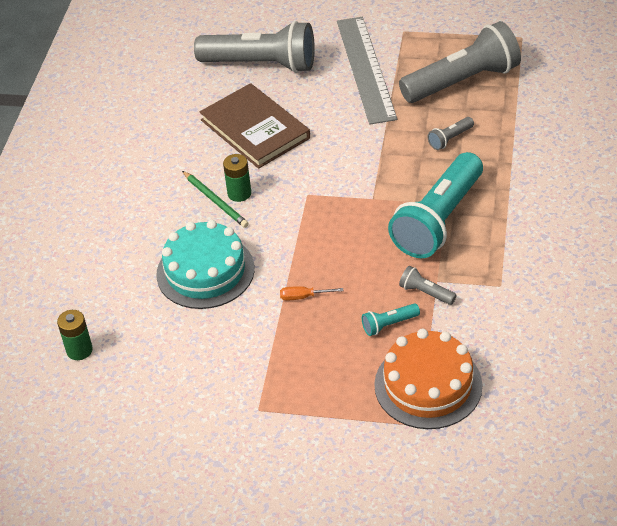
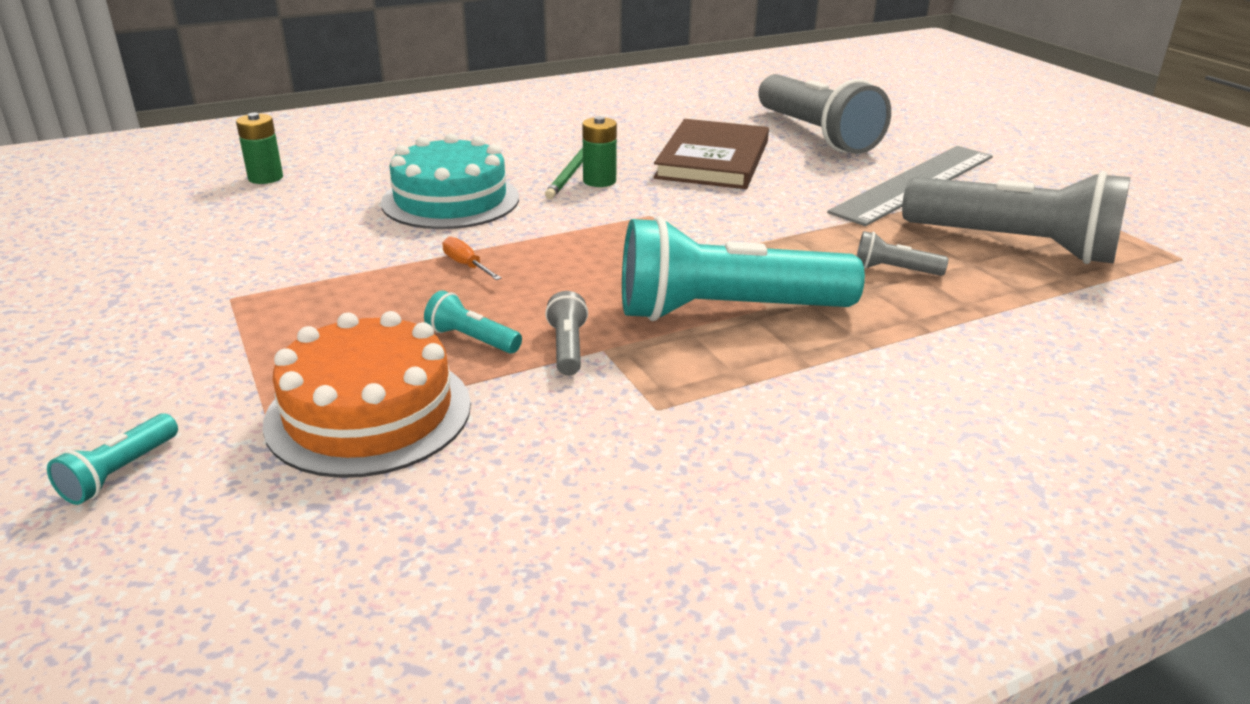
camera: 50 degrees right, 15 degrees down
none -> turquoise flashlight [47,414,178,505]

